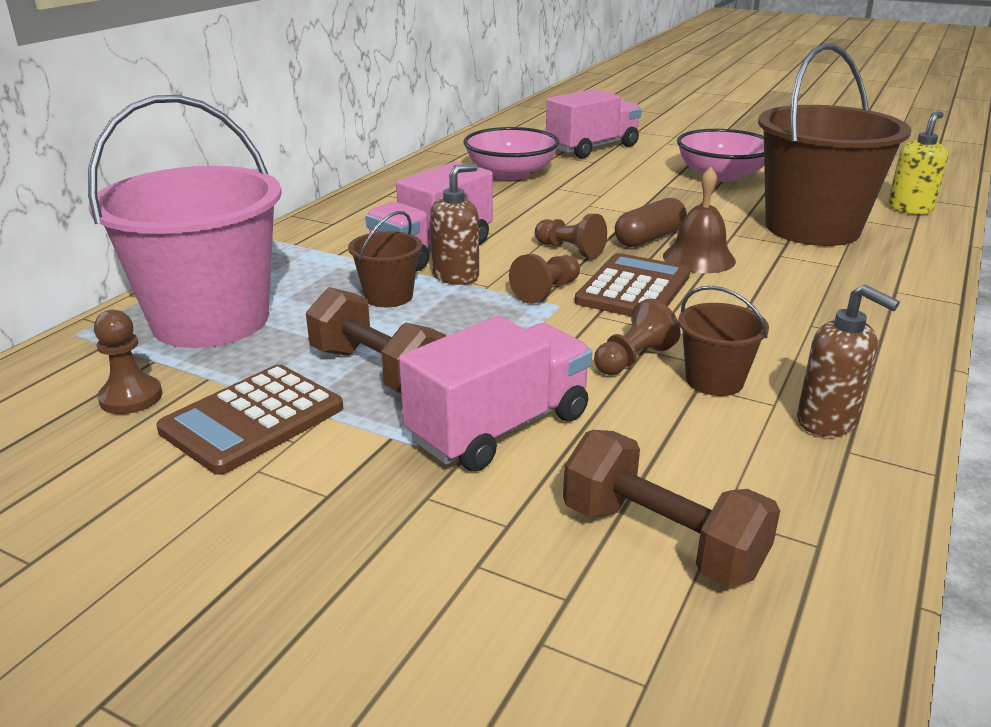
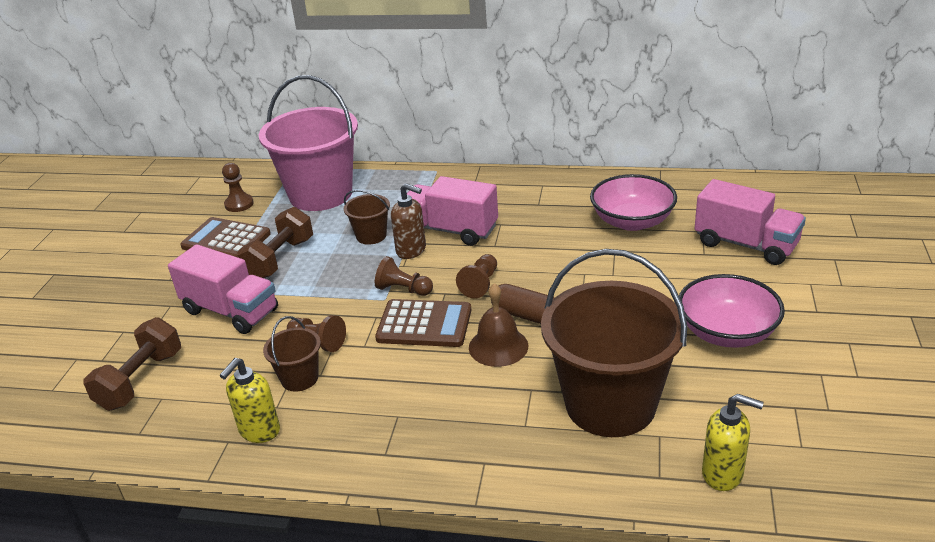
camera: 75 degrees right, 5 degrees up
brown soap dispenser [797,285,900,437] -> yellow soap dispenser [220,358,280,443]

